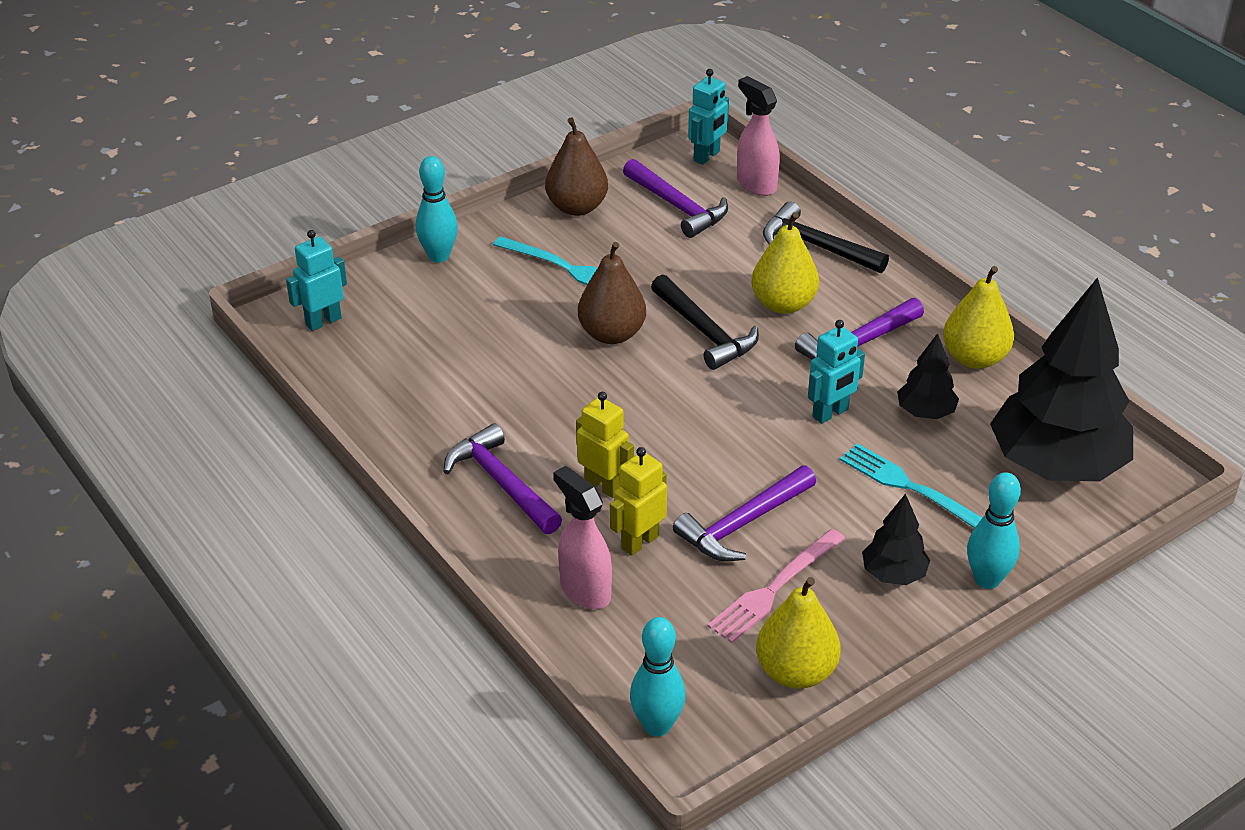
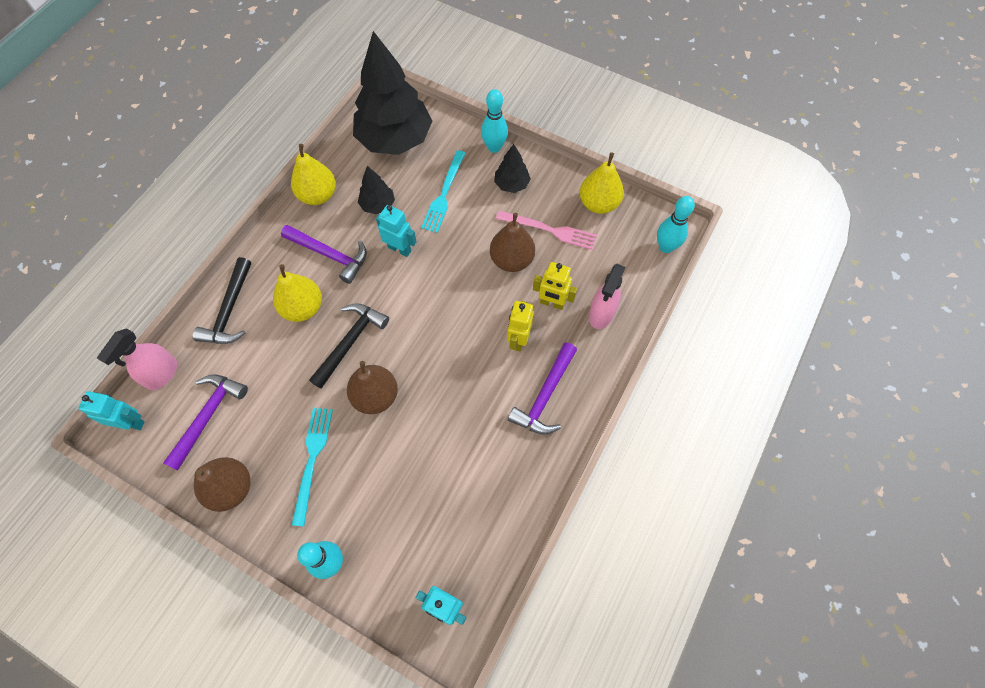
camera: 115 degrees left, 25 degrees up
purple hammer [673,465,816,562] -> brown pear [490,213,535,272]

